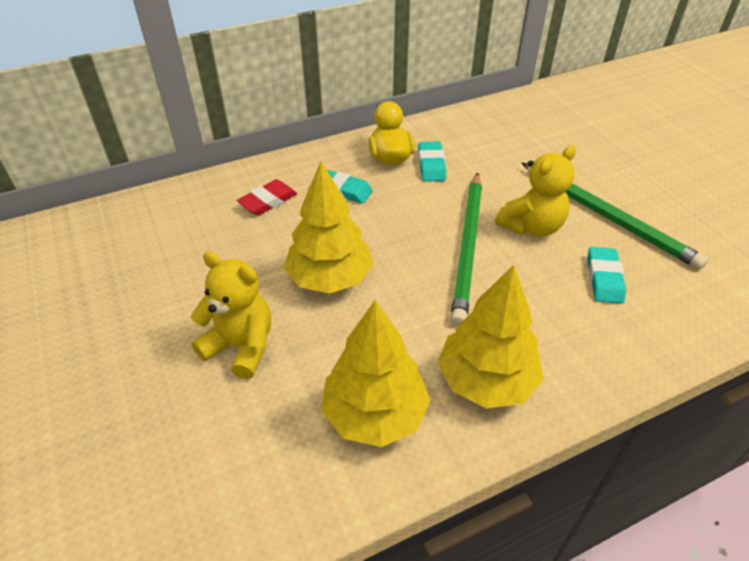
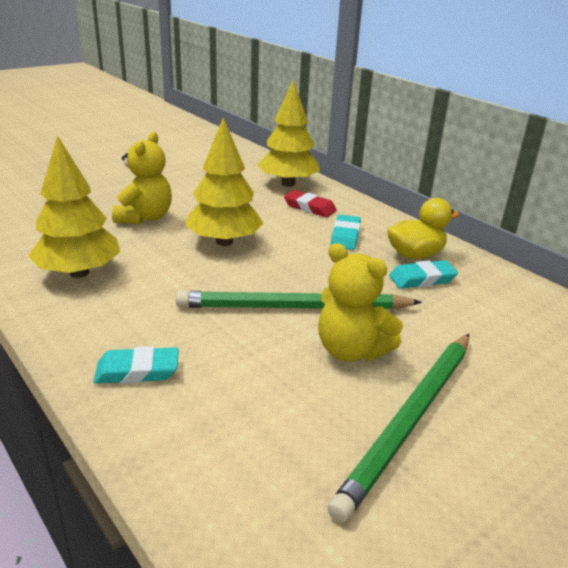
camera: 75 degrees right, 15 degrees down
yellow tree [438,265,544,408] -> yellow tree moved to [258,79,320,186]
turquoise eraser [587,247,626,304] -> turquoise eraser moved to [93,346,179,384]

